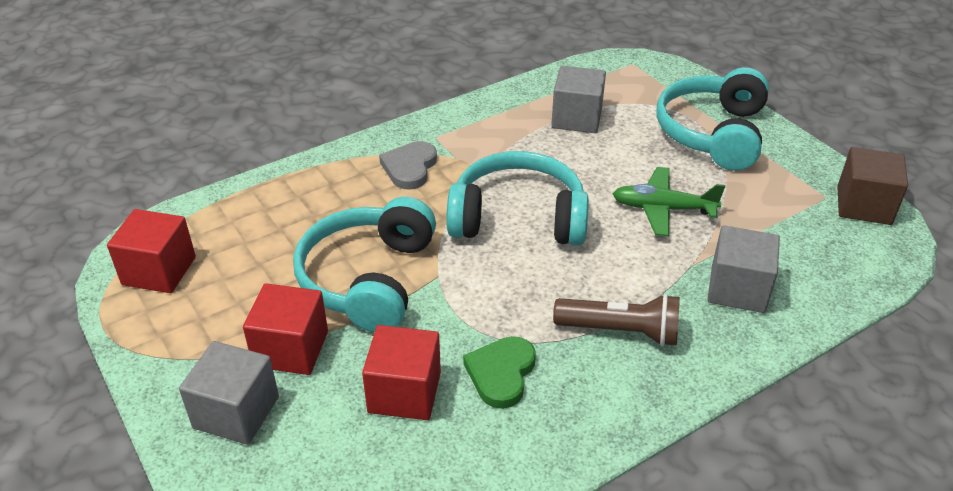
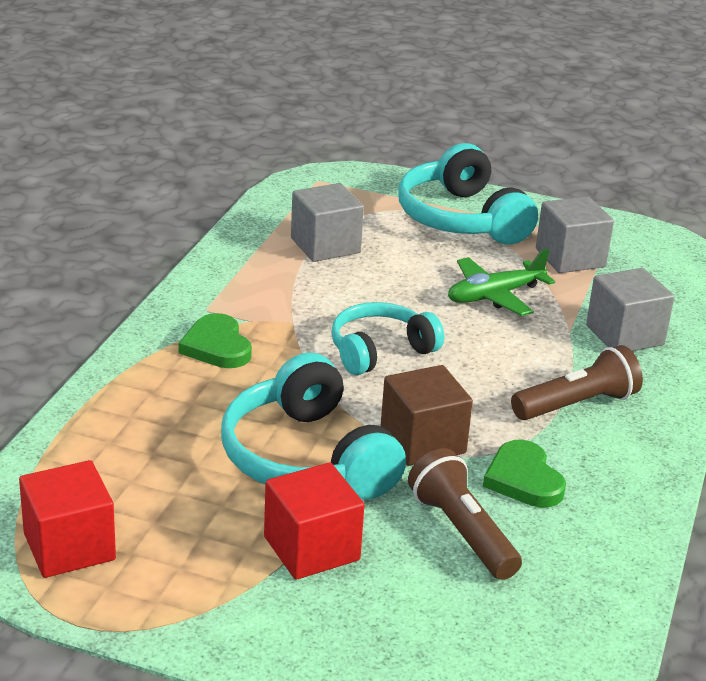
camera: 40 degrees left, 10 degrees down
grey cube [179,341,279,445] -> grey cube moved to [536,196,614,273]
red cube [362,325,441,420] -> brown flashlight [408,448,522,580]
grey heart [379,141,437,190] -> green heart [178,313,252,368]
turquoise headphones [446,151,589,246] -> turquoise headphones [331,302,444,375], size x0.66
brown cube [837,147,908,225] -> brown cube moved to [380,365,473,466]

